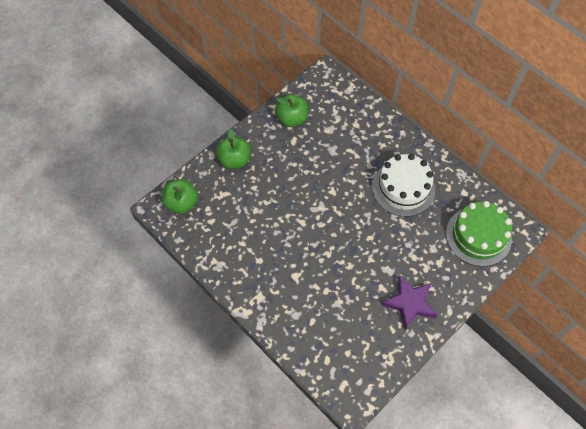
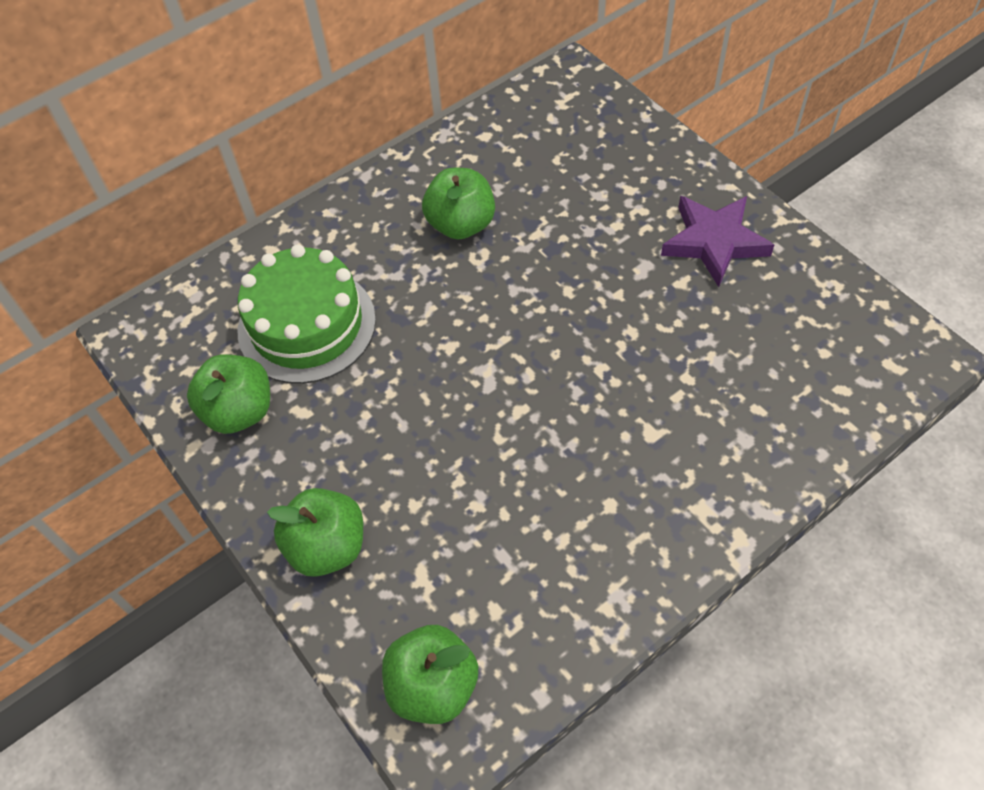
camera: 80 degrees left, 5 degrees down
white cake [372,154,435,217] -> green apple [422,168,495,239]
green cake [446,201,512,267] -> green cake moved to [238,244,376,384]

